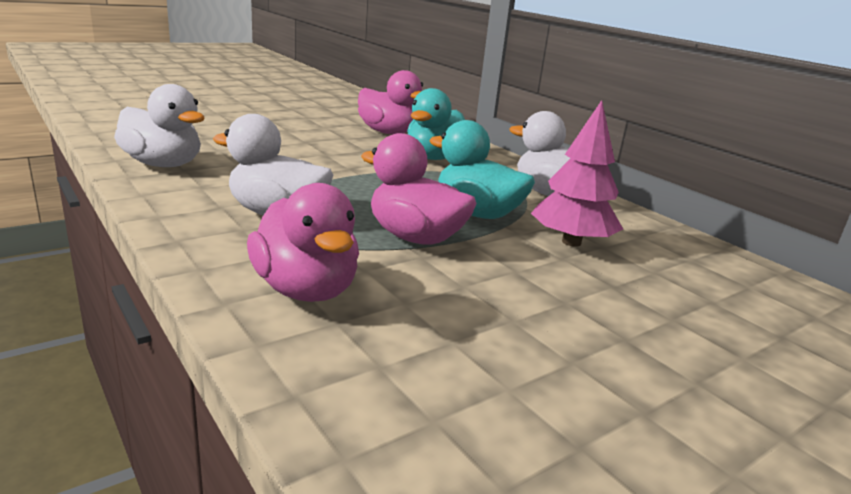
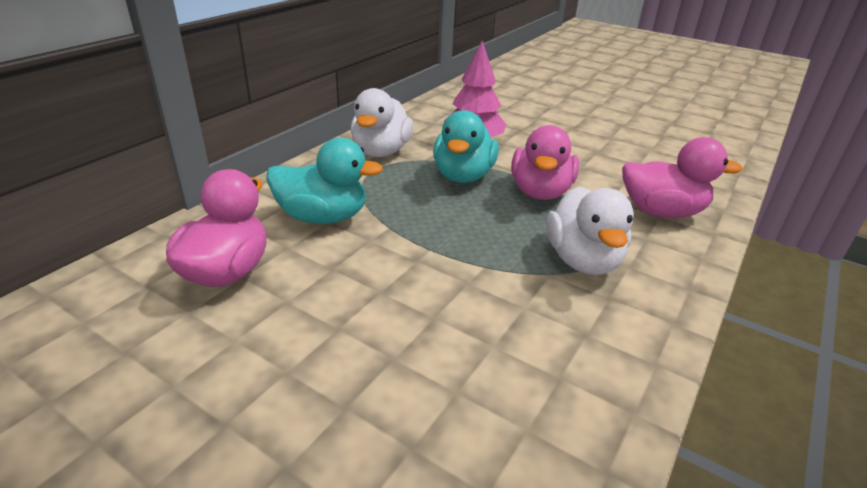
camera: 110 degrees left, 10 degrees up
white duck [114,84,205,167] -> none
pink duck [247,183,359,302] -> pink duck turned 60 degrees clockwise [622,137,742,218]

